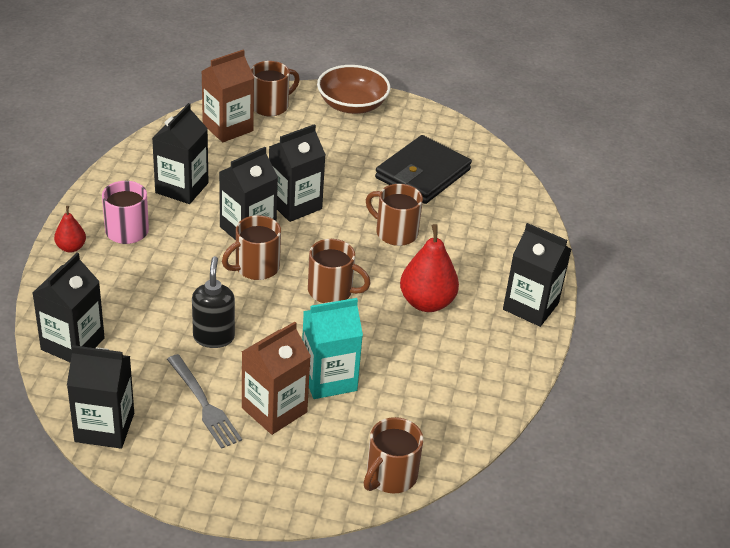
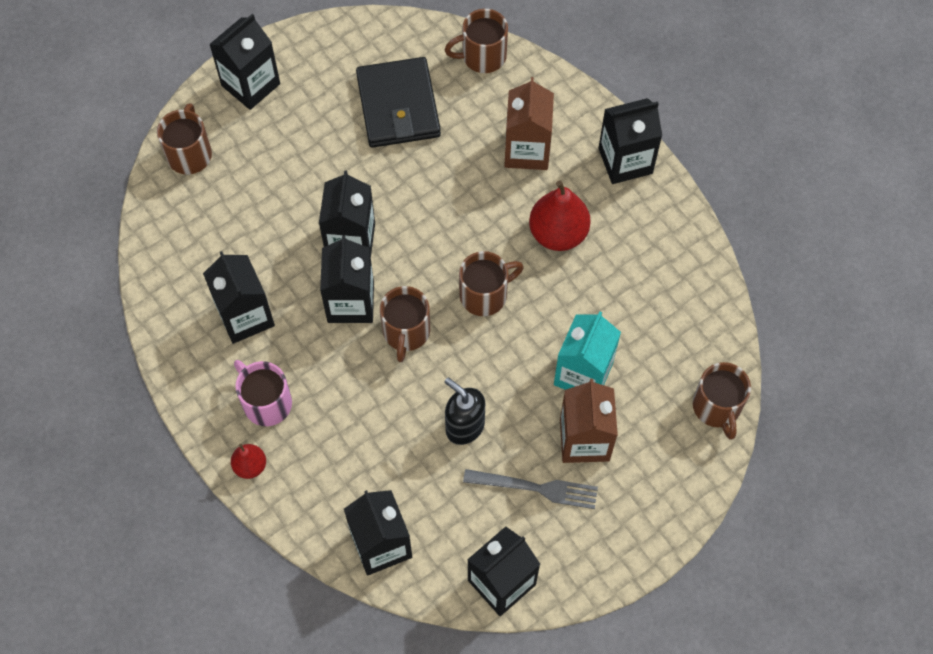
camera: 45 degrees left, 25 degrees up
brown carton [201,50,254,142] -> brown carton moved to [504,77,554,170]
brown bowl [317,65,391,114] -> black carton [209,14,280,110]
brown mug [366,184,423,246] -> brown mug moved to [445,9,508,73]

